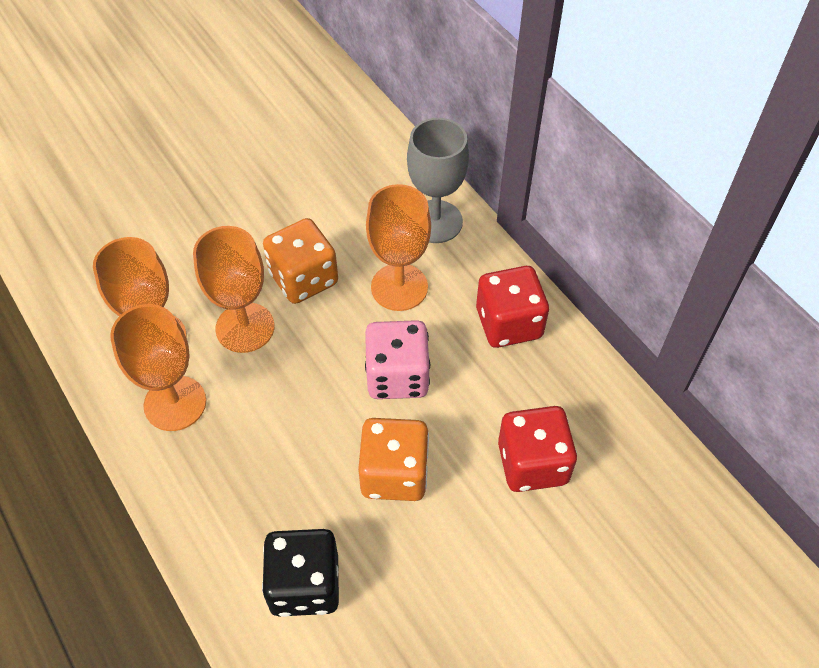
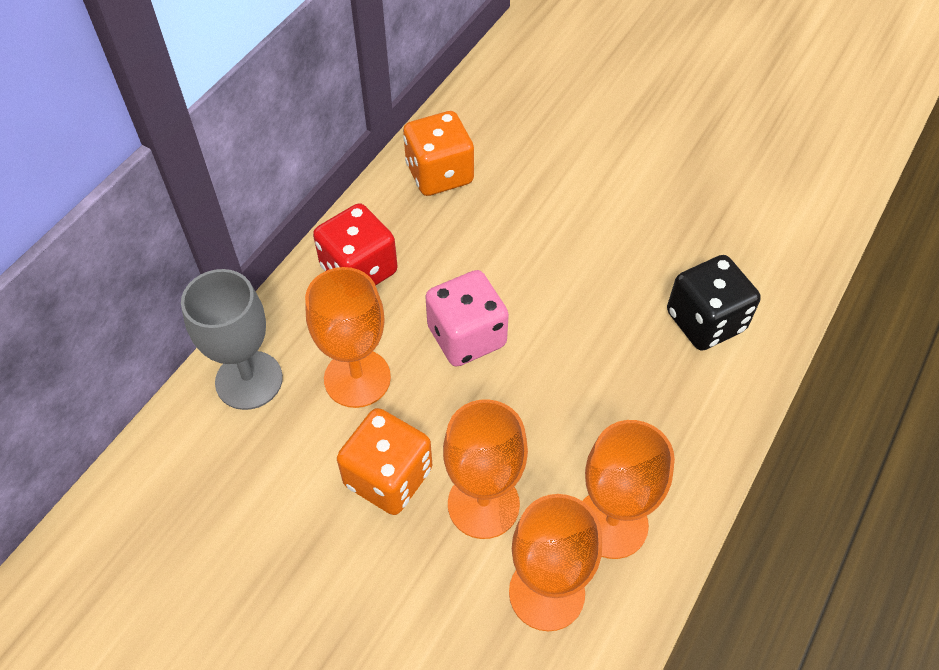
camera: 115 degrees left, 0 degrees up
orange dice [358,418,429,501] -> orange dice moved to [403,111,474,196]
red dice [498,406,577,492] -> none

